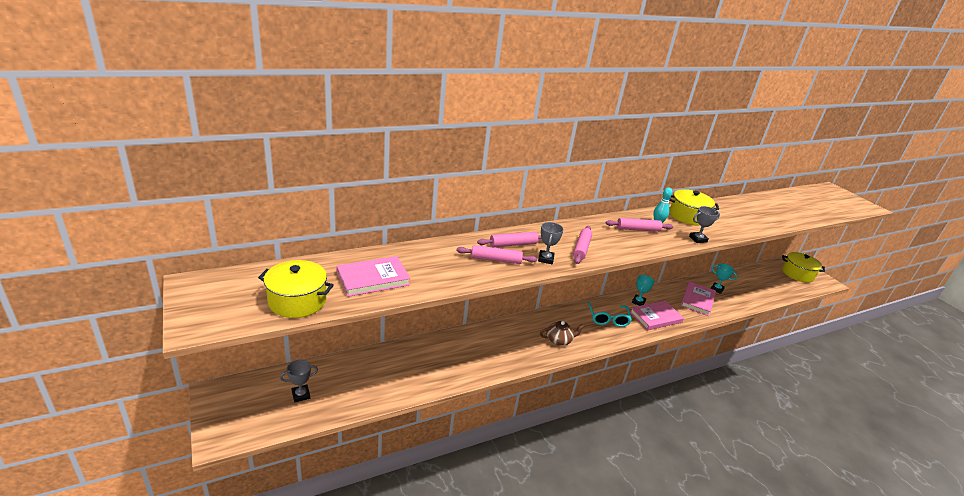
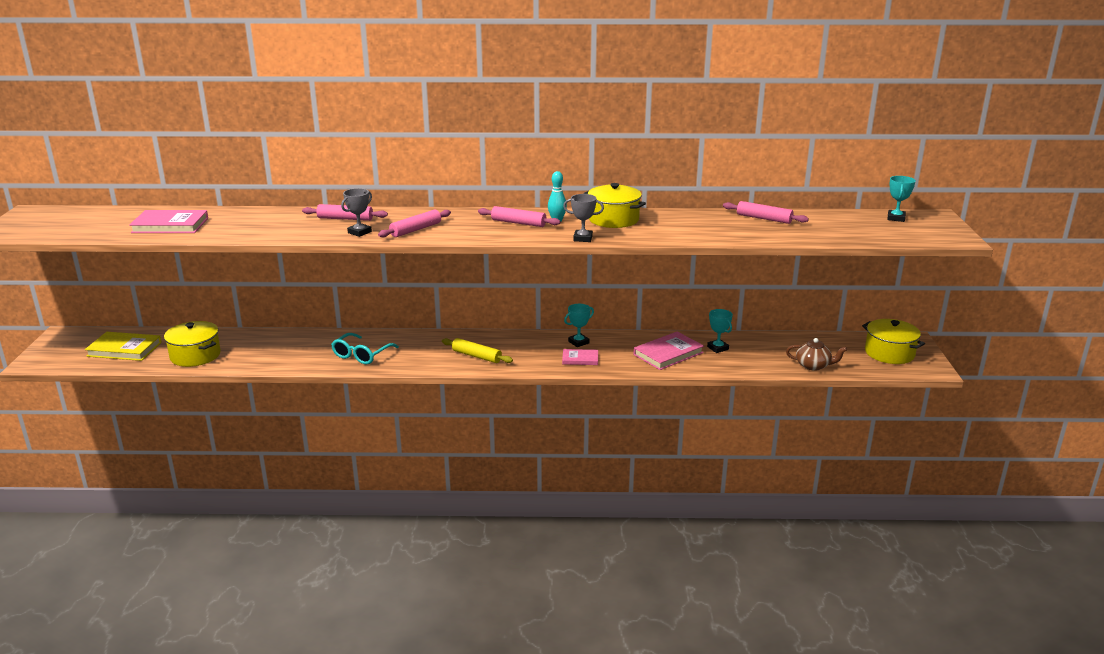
camera: 30 degrees right, 5 degrees down
yellow pot [258,260,334,318] -> yellow pot moved to [164,321,221,367]
grey trophy [280,360,318,402] -> yellow book [85,332,162,361]
pink rolling pin [457,245,537,264] -> pink rolling pin moved to [723,201,809,224]
brown teapot [540,321,585,346] -> brown teapot moved to [786,338,847,371]
turquoise glasses [587,302,632,327] -> turquoise glasses moved to [331,333,399,365]
pink book [630,301,684,331] -> pink book [562,349,598,365], size x0.59
none -> yellow rolling pin [442,338,513,363]
none -> turquoise trophy [887,176,916,222]

